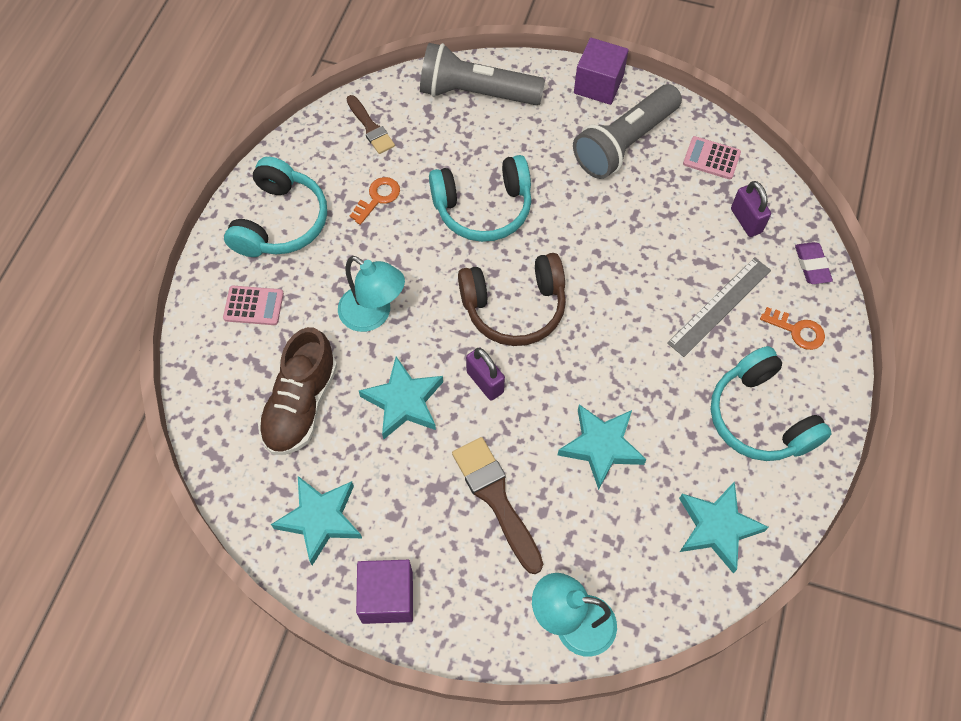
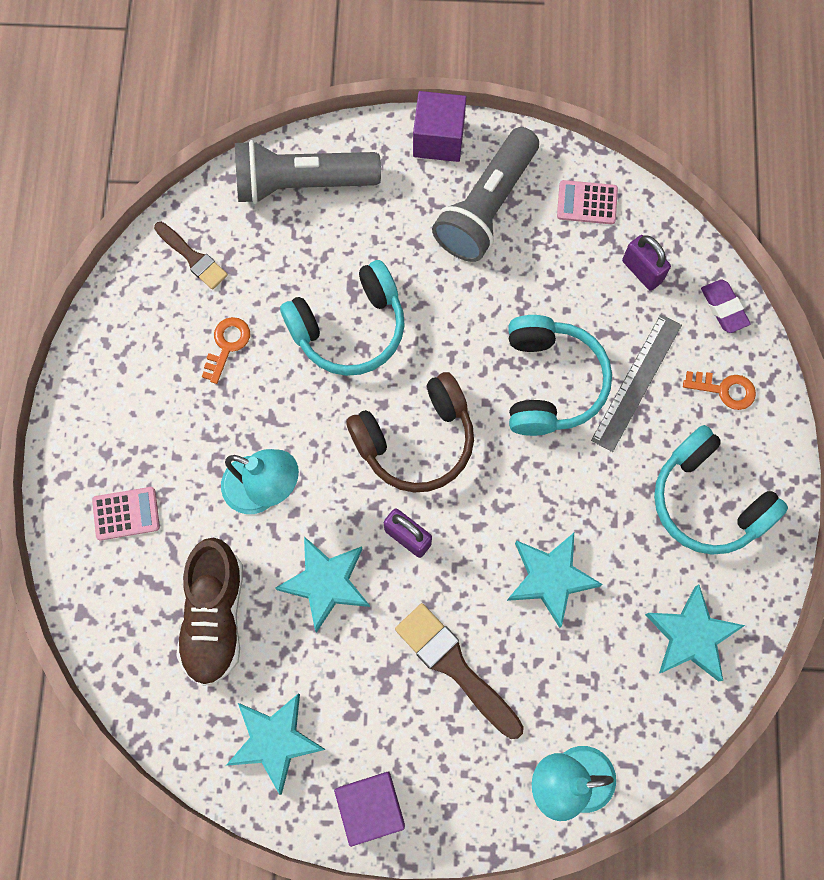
camera: 15 degrees left, 10 degrees up
turquoise headphones [224,157,327,257] -> turquoise headphones moved to [508,315,612,436]

